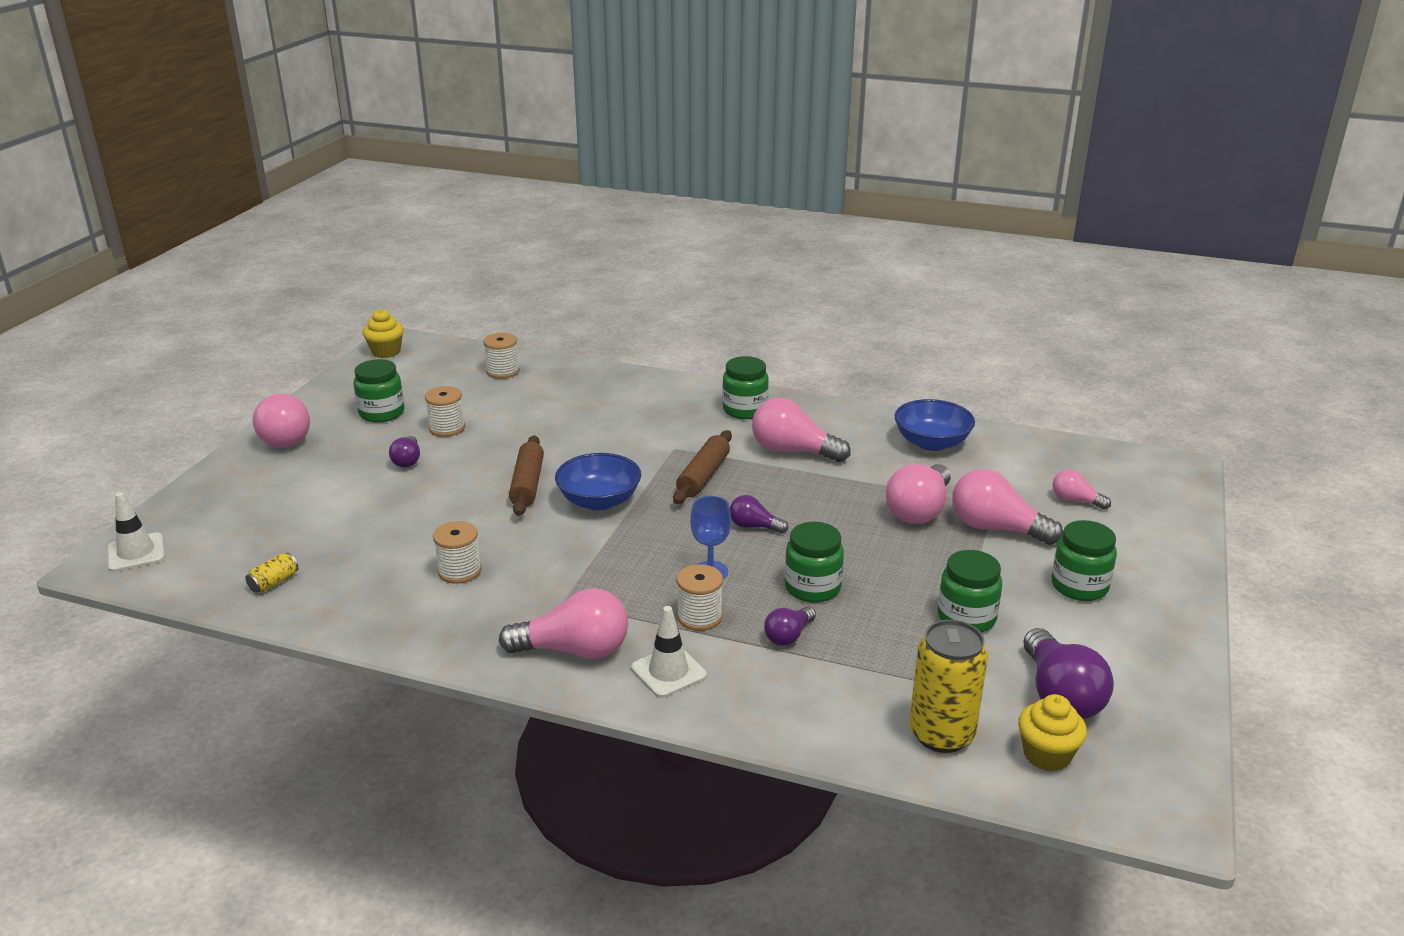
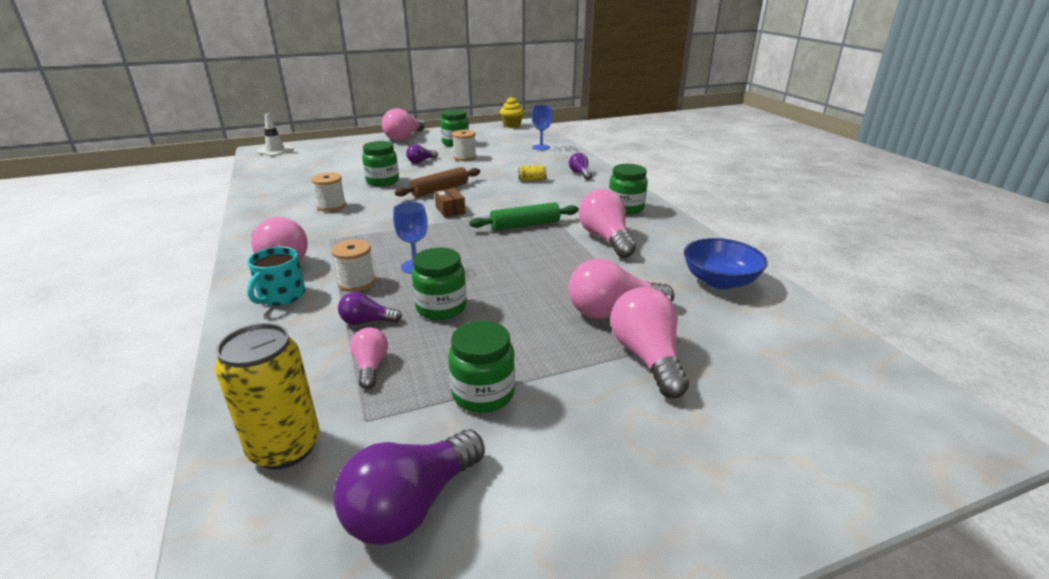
camera: 50 degrees right, 0 degrees up
yellow can [246,553,298,593] -> yellow can moved to [519,166,546,181]
white spool [483,333,520,379] -> blue goblet [532,105,552,150]
blue bowl [555,453,641,510] -> brown box [435,188,466,217]
white traffic cone [631,606,707,698] -> turquoise mug [247,246,306,306]
brown rolling pin [673,430,732,504] -> green rolling pin [469,202,579,231]
purple light bulb [730,495,788,534] -> purple light bulb moved to [569,153,592,180]
yellow cupcake [1018,694,1087,772] -> none
green jar [1051,520,1117,601] -> green jar moved to [362,141,399,186]
pink light bulb [1053,469,1111,510] -> pink light bulb moved to [350,328,388,389]

